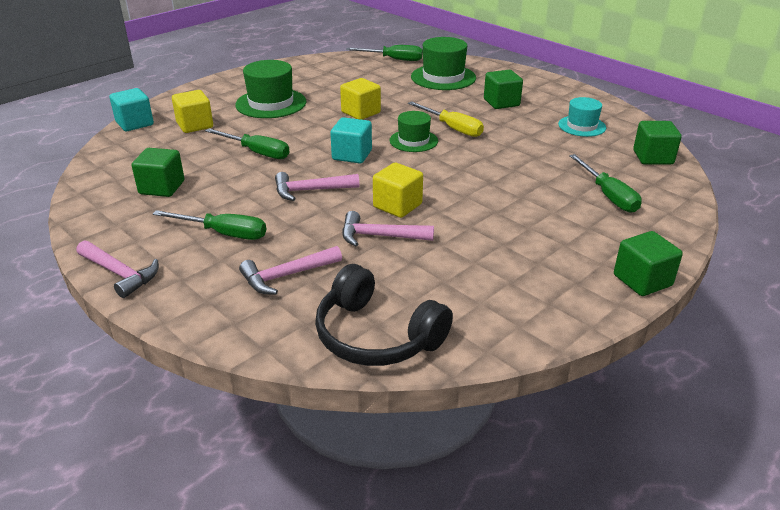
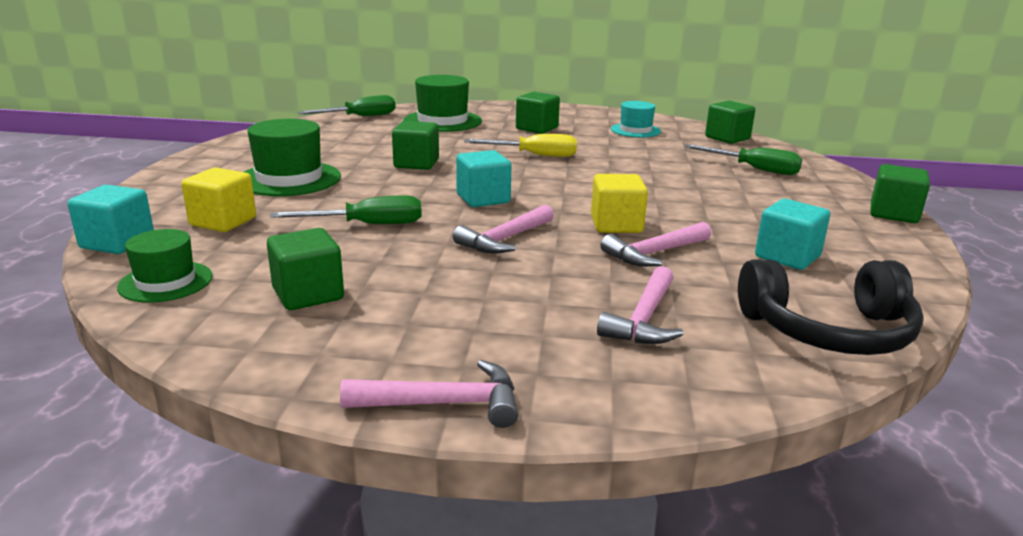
camera: 40 degrees left, 10 degrees down
green screwdriver [153,210,266,240] -> none
yellow cube [340,78,381,120] -> green cube [392,121,439,170]
green hat [389,111,438,152] -> green hat moved to [117,229,213,303]
none -> turquoise cube [755,199,830,270]

